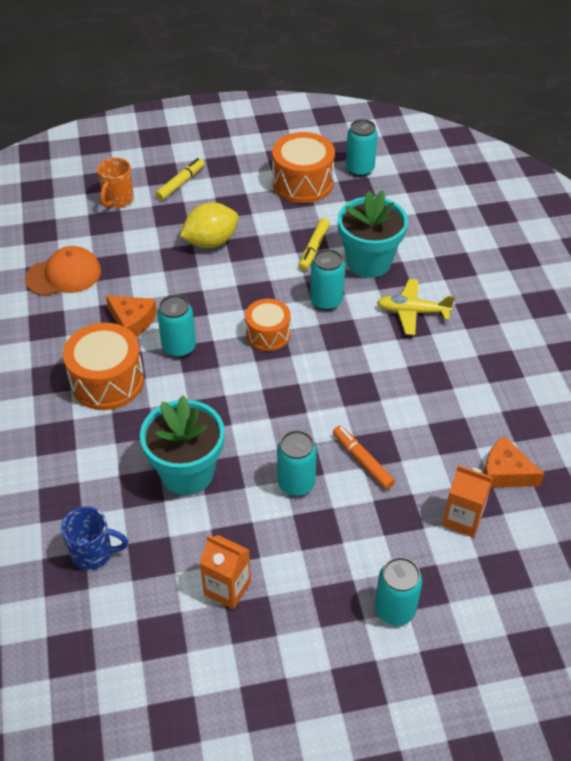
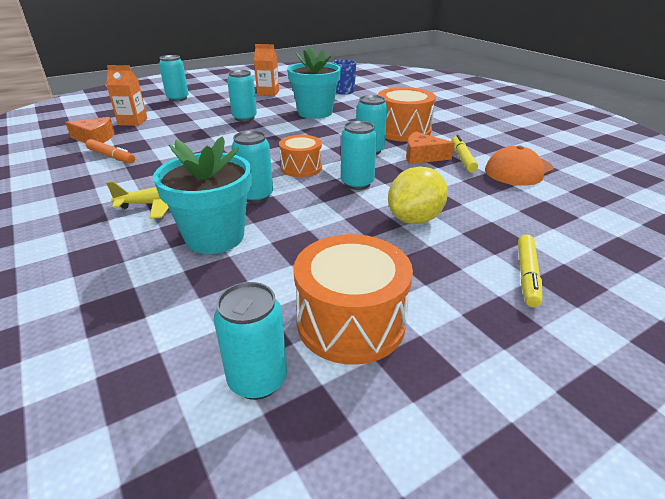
camera: 160 degrees right, 15 degrees down
orange mug [97,157,134,208] -> none
yellow marker [299,218,330,271] -> yellow marker moved to [451,135,478,172]
orange marker [333,426,395,490] -> orange marker moved to [86,139,135,164]
none -> turquoise can [341,121,377,190]

